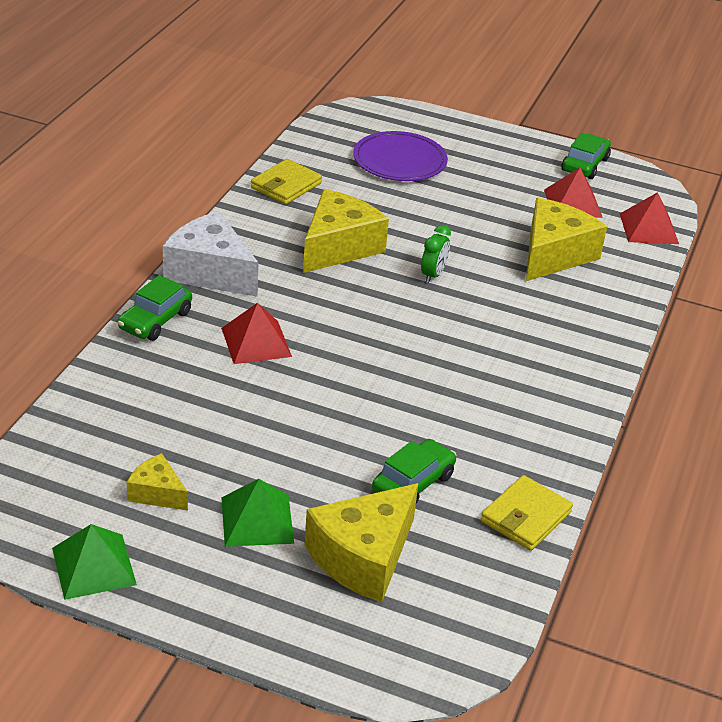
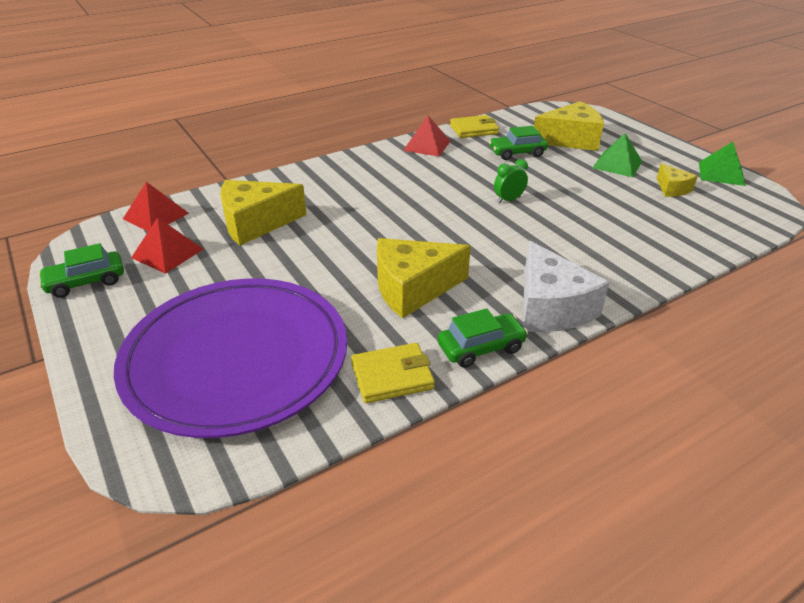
camera: 140 degrees left, 0 degrees up
green car [118,275,192,341] -> green car moved to [437,308,528,368]
red pyramid [221,303,292,364] -> red pyramid moved to [403,116,450,156]
purple plate [353,131,448,181] -> purple plate [114,279,347,438], size x1.88
green clock [421,225,451,283] -> green clock moved to [494,159,528,203]

